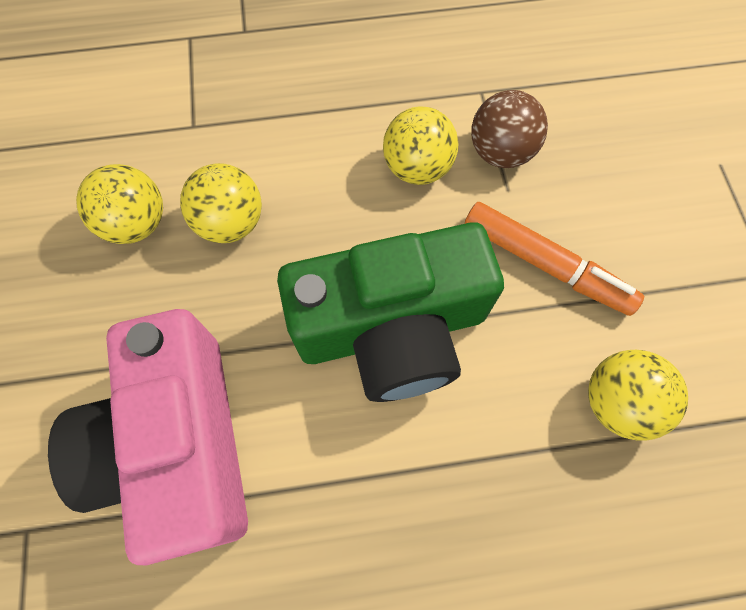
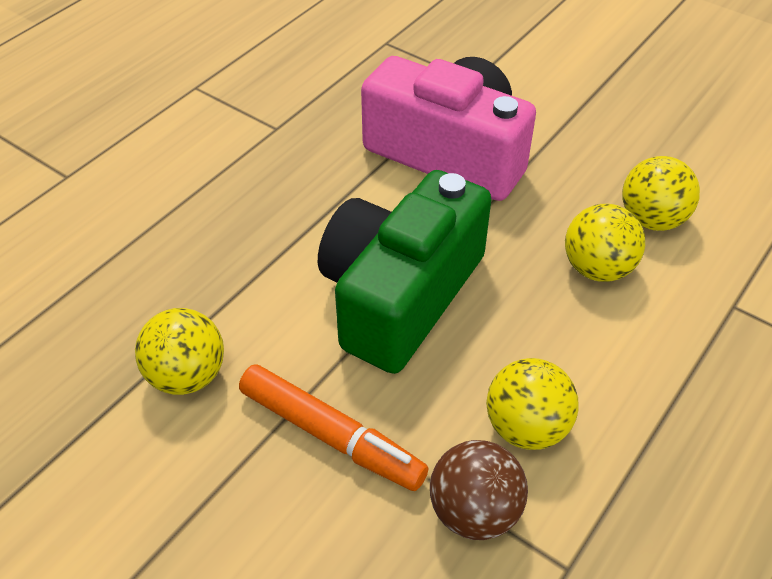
camera: 135 degrees right, 20 degrees down
orange marker [465,202,644,316] -> orange marker turned 135 degrees counterclockwise [239,364,429,491]

